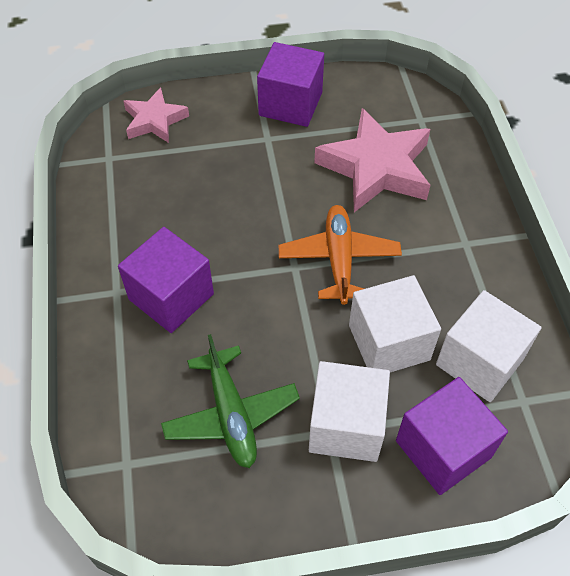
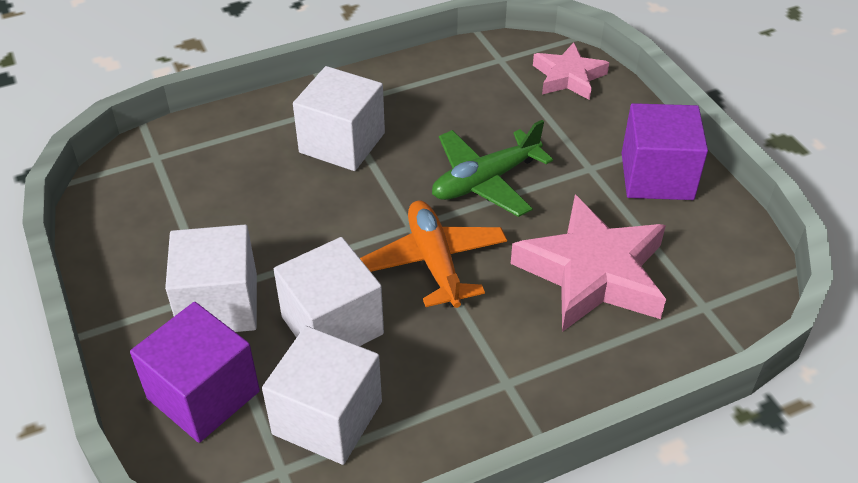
camera: 75 degrees right, 10 degrees down
purple cube [118,227,214,333] -> white cube [293,66,385,171]
green plane [161,334,300,468] -> green plane moved to [432,120,553,217]
orange plane [279,205,402,305] -> orange plane turned 90 degrees counterclockwise [360,200,507,308]

